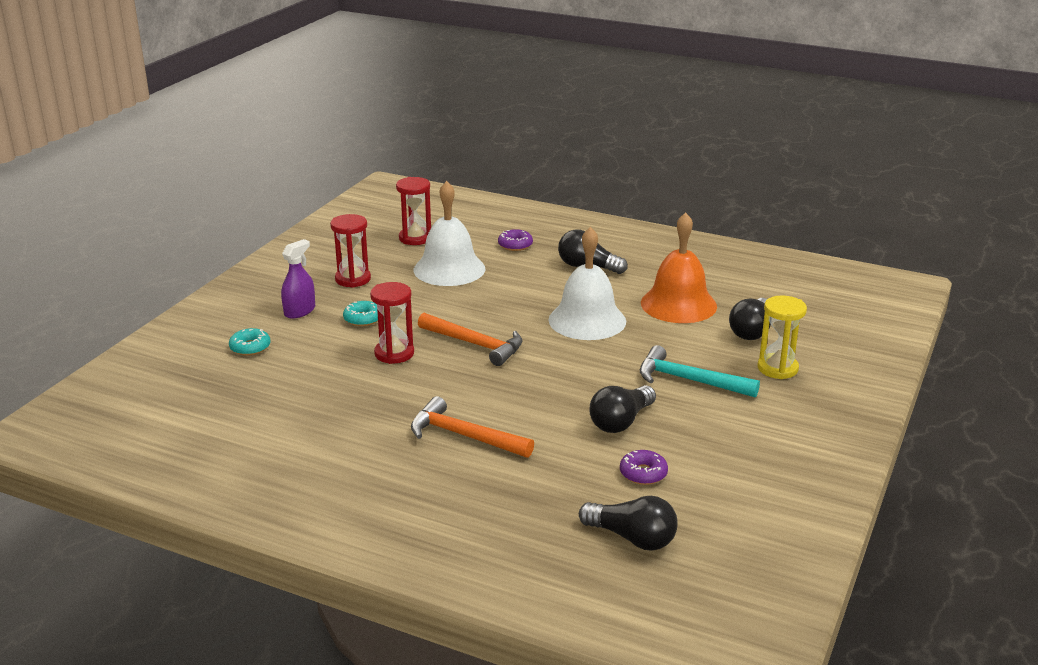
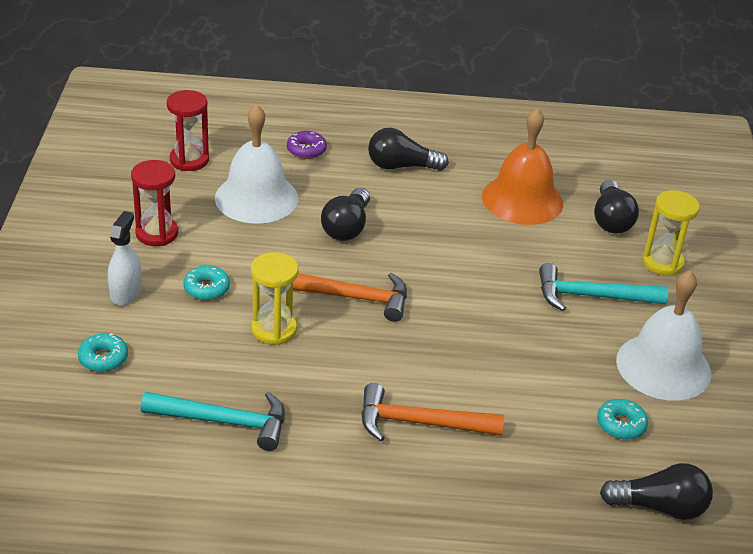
camera: 25 degrees left, 10 degrees up
purple spray bottle [281,239,315,319] -> white spray bottle [108,211,142,306]
red hourglass [370,282,414,364] -> yellow hourglass [251,252,298,345]
white bell [548,227,626,340] -> white bell moved to [616,270,711,401]
black light bulb [589,385,656,433] -> black light bulb moved to [321,188,370,241]
purple donut [620,450,668,485] -> turquoise donut [597,399,648,440]
none -> turquoise hammer [141,392,285,451]

